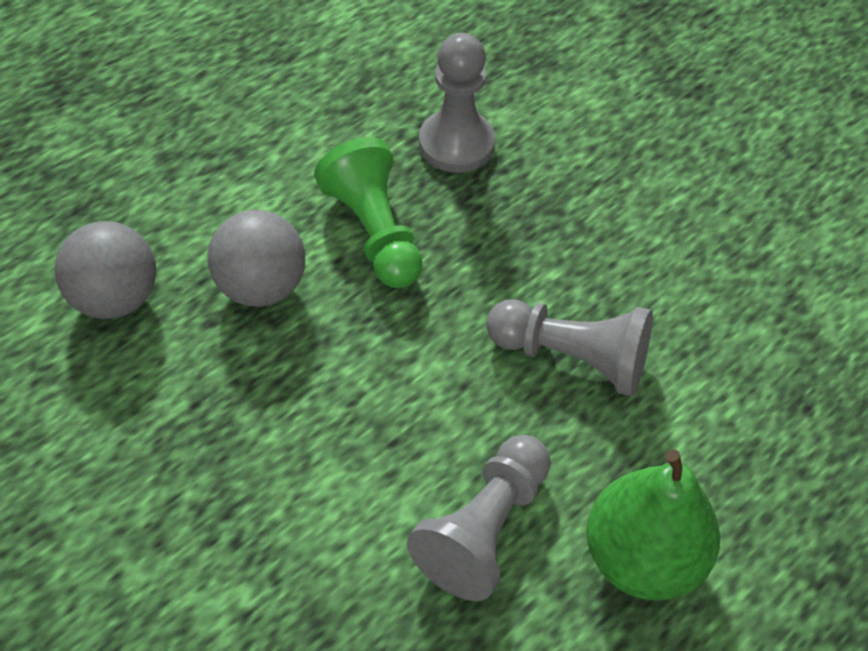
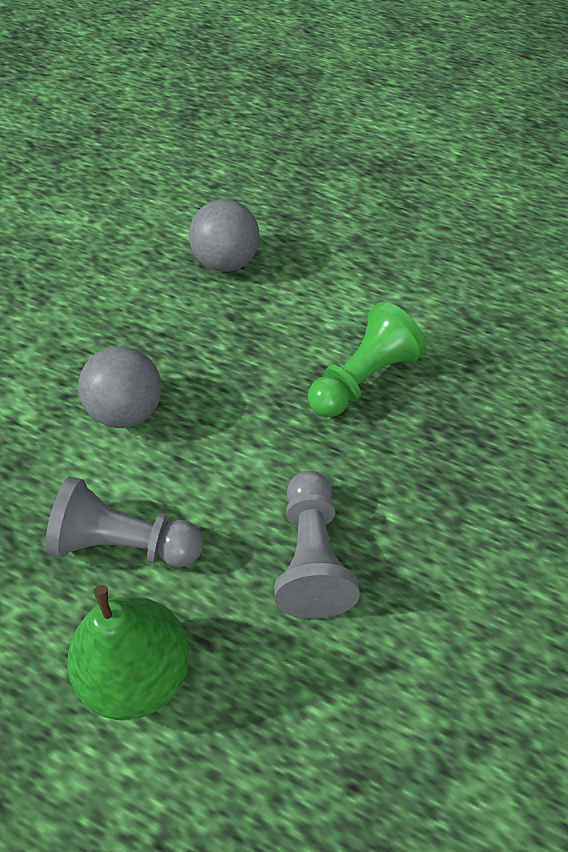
camera: 70 degrees right, 0 degrees up
grey ball [208,210,305,307] -> grey ball moved to [78,346,162,428]
grey pawn [419,33,495,173] -> none

